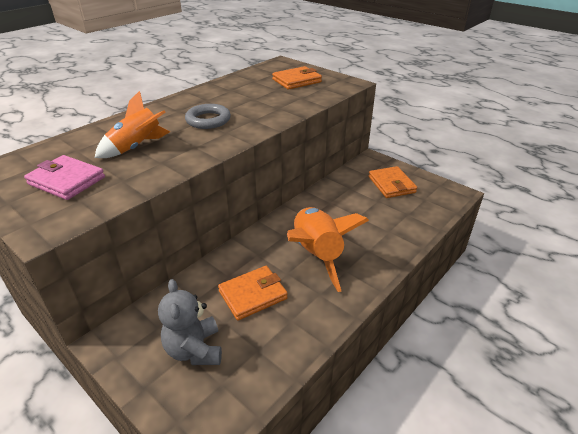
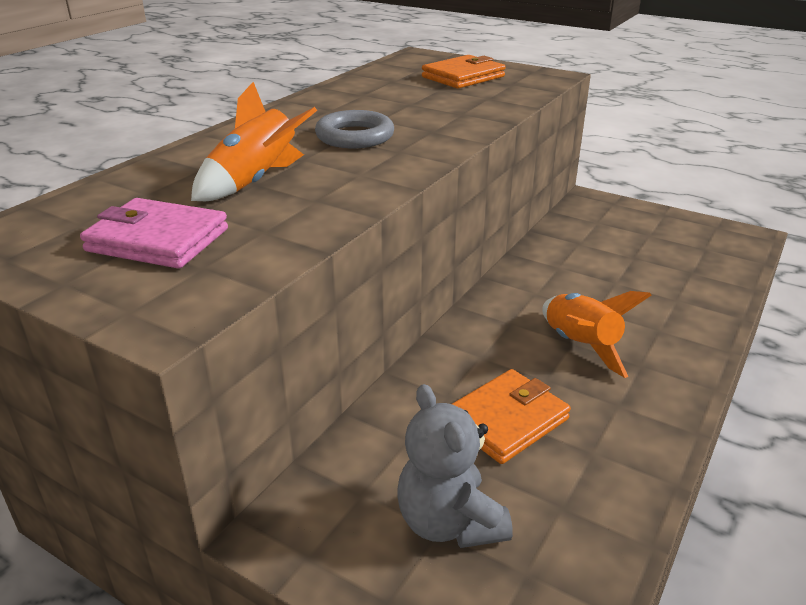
camera: 10 degrees left, 5 degrees down
orange rocket [287,207,369,292] -> orange rocket [542,291,652,378], size x0.66
orange wallet [368,166,417,198] -> none

